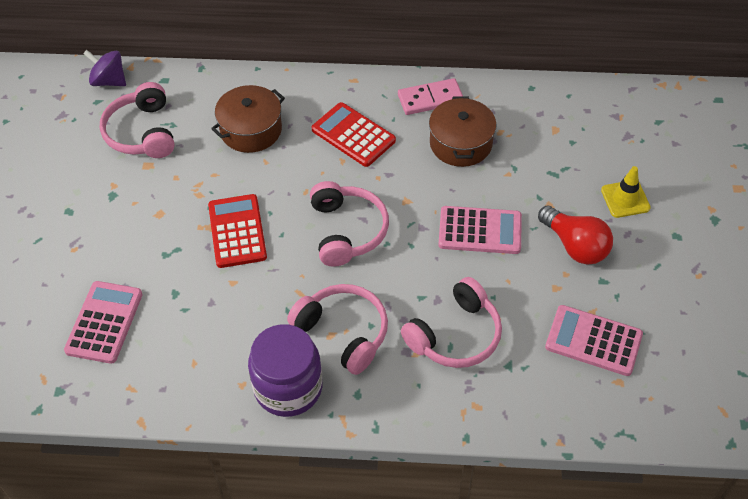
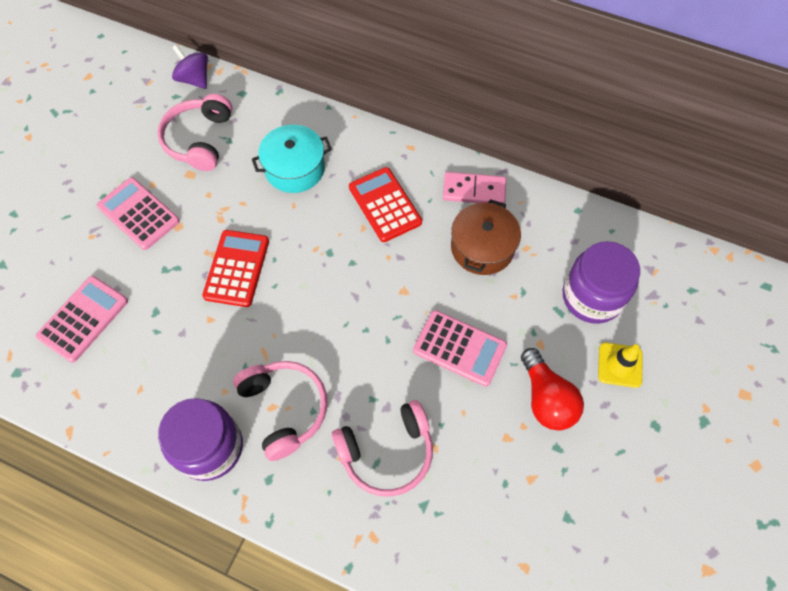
camera: 20 degrees right, 10 degrees up
brown pot [211,85,285,153] -> turquoise pot [252,125,332,193]
pink headphones [310,181,389,267] -> none
pink calculator [545,305,643,376] -> pink calculator moved to [97,177,180,250]
none -> purple jar [563,241,640,324]

